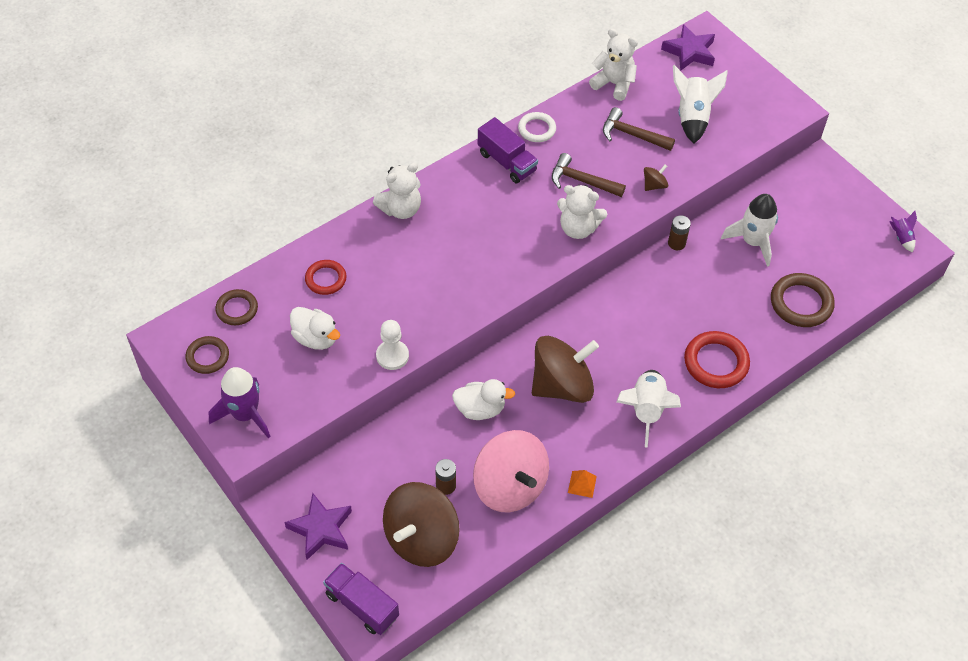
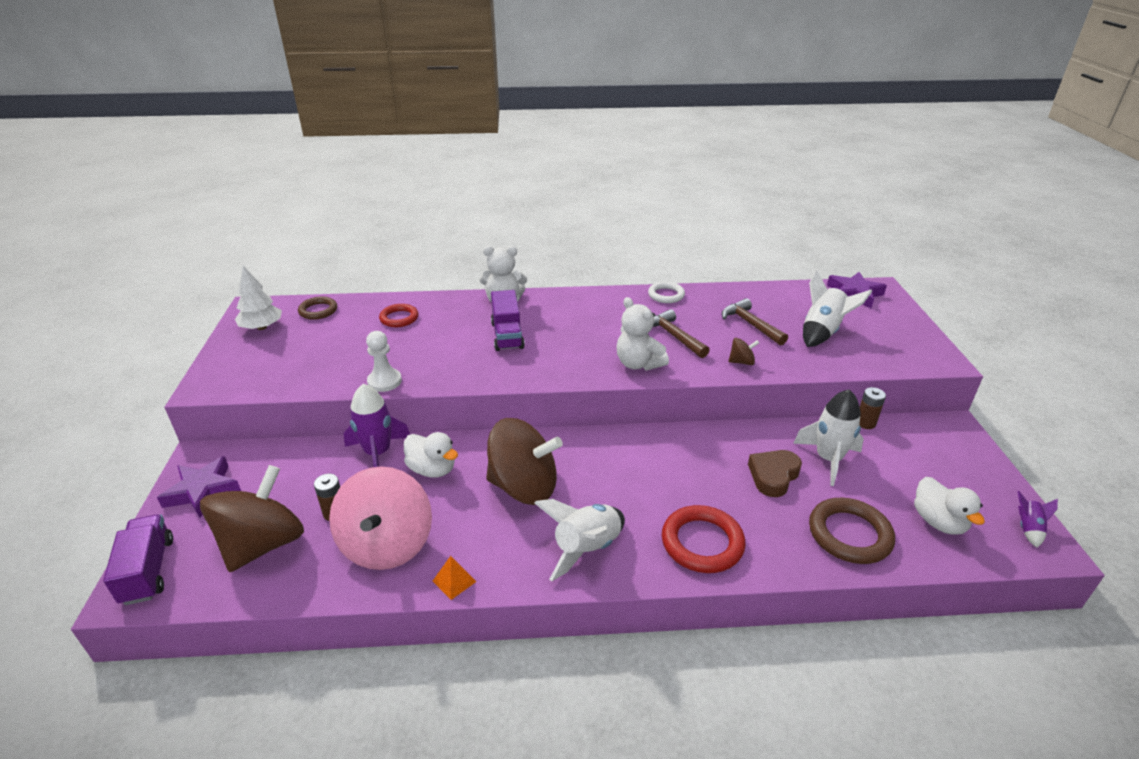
camera: 35 degrees right, 20 degrees down
brown ring [186,336,229,374] -> white tree [235,266,282,330]
purple rocket [208,367,271,438] -> purple rocket moved to [344,384,410,467]
white duck [290,307,340,350] -> white duck moved to [914,477,985,535]
brown spinning top [383,482,460,567] -> brown spinning top turned 135 degrees clockwise [200,465,304,572]
purple truck [478,117,538,184] -> purple truck moved to [491,290,525,351]
white teddy bear [589,28,638,101] -> none
brown battery [668,215,691,250] -> brown battery moved to [859,387,886,429]
none -> brown heart [748,450,802,497]

